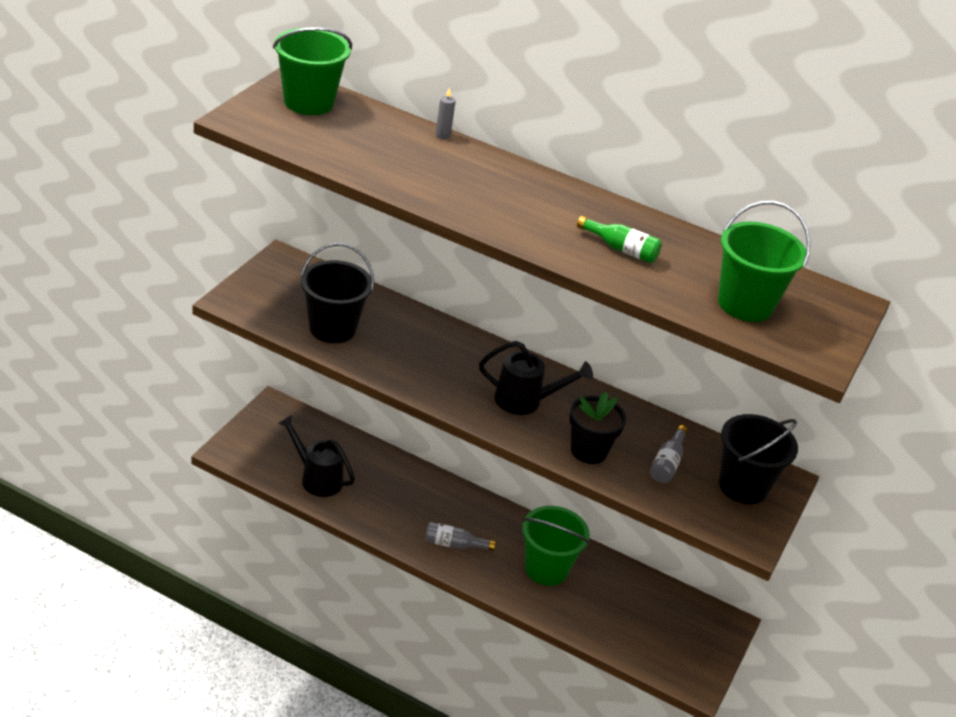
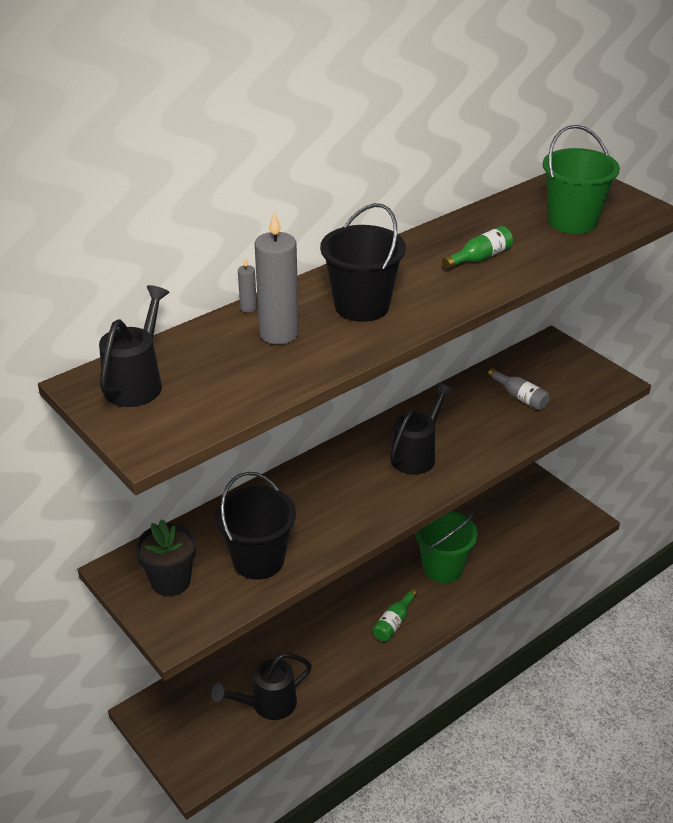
camera: 60 degrees left, 0 degrees up
green bucket [273,27,352,115] -> black watering can [99,285,169,407]
grey bottle [425,522,496,551] -> green bottle [372,588,417,642]
black flower pot [569,392,626,464] -> black flower pot moved to [135,519,196,596]
black bucket [719,414,798,505] -> black bucket moved to [320,203,406,322]
none -> grey candle [255,211,299,344]

